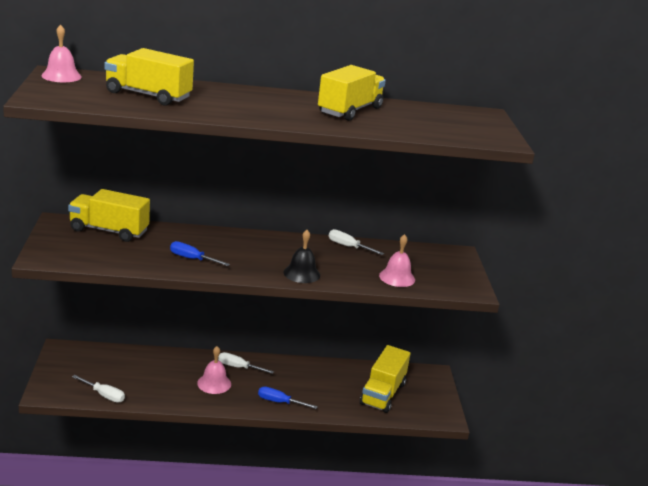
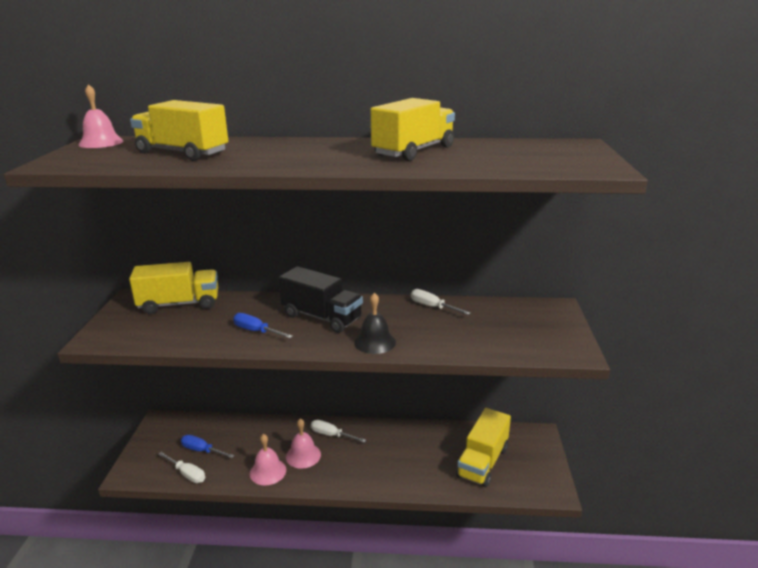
camera: 10 degrees right, 0 degrees up
yellow truck [68,189,150,242] -> yellow truck turned 150 degrees clockwise [129,262,218,314]
blue screwdriver [258,386,318,409] -> blue screwdriver moved to [181,435,235,458]
pink bell [379,234,415,287] -> pink bell moved to [250,434,286,485]
none -> black truck [278,266,363,333]

